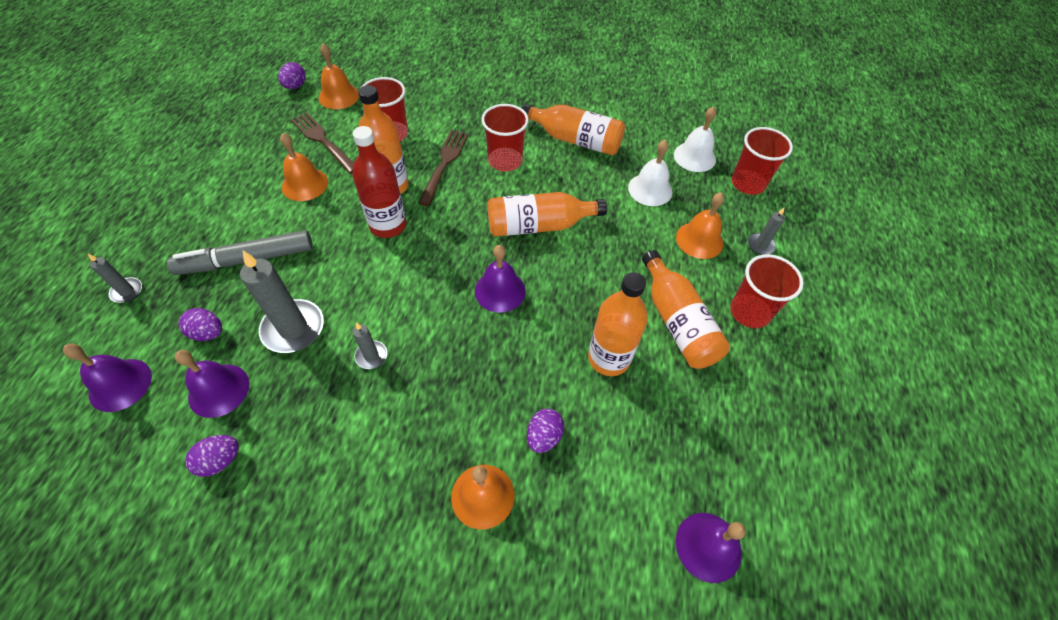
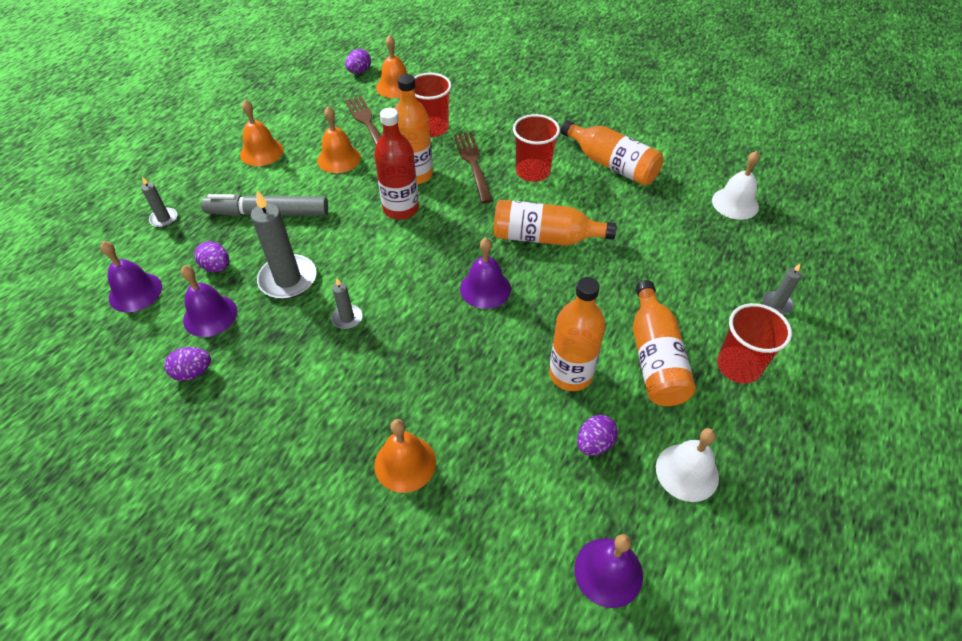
camera: 20 degrees right, 5 degrees down
brown fork [418,130,469,206] -> brown fork turned 45 degrees counterclockwise [454,132,493,203]
purple egg [527,409,564,453] -> purple egg moved to [577,415,618,456]
white bell [628,140,673,206] -> white bell moved to [656,428,719,502]
orange bell [676,192,724,259] -> orange bell moved to [240,100,284,166]
red cup [732,127,793,195] -> none

